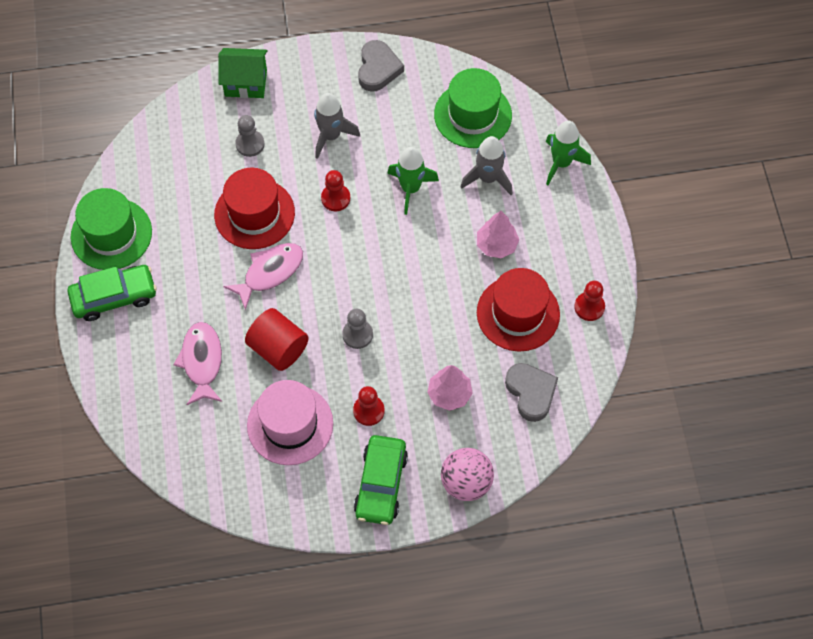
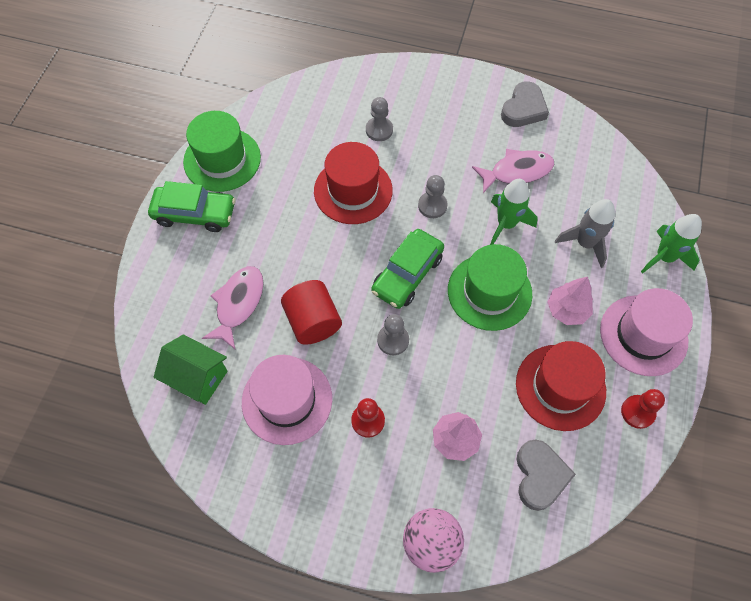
camera: 25 degrees right, 0 degrees up
green house [218,48,268,98] -> green house moved to [154,334,228,405]
pink fish [224,243,303,310] -> pink fish moved to [472,149,554,193]
grey rocket [314,93,360,159] -> none
red pawn [321,170,350,211] -> grey pawn [418,175,447,218]
green car [354,435,408,525] -> green car moved to [372,229,444,309]
green hat [434,68,512,148] -> green hat moved to [448,244,532,331]
none -> pink hat [600,288,693,376]

